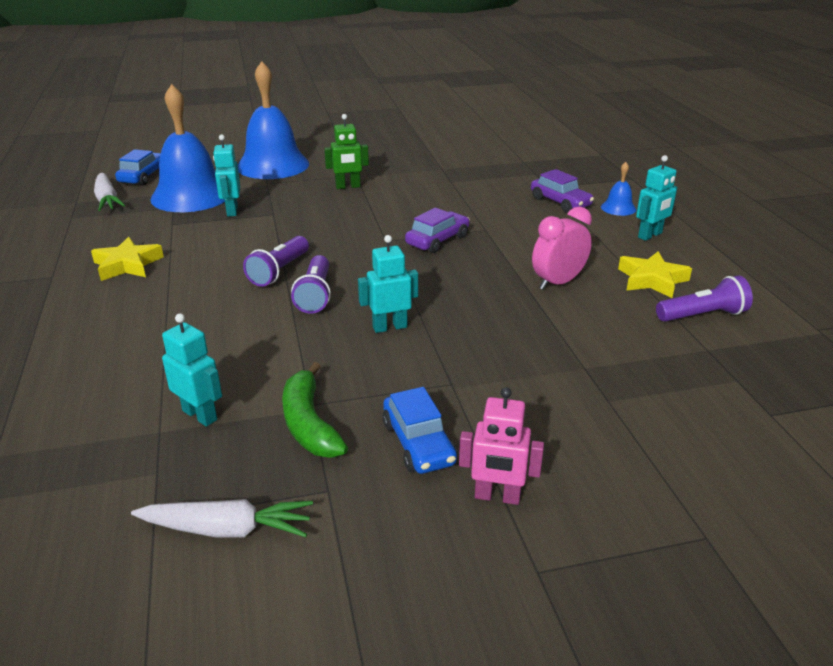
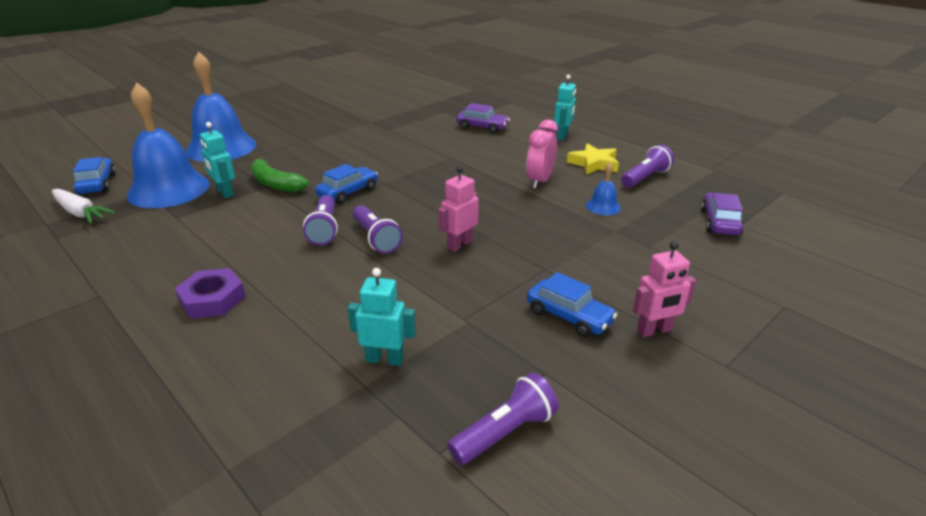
camera: 30 degrees left, 0 degrees up
yellow star [91,237,164,281] -> none
white carrot [131,499,313,538] -> purple flashlight [448,372,559,465]
green banana [282,362,348,458] -> green banana moved to [250,156,309,192]
green robot [324,114,369,189] -> none
turquoise robot [358,235,418,333] -> pink robot [438,166,479,252]
purple car [405,208,470,253] -> purple car moved to [701,193,744,236]
blue bell [601,162,636,216] -> blue bell moved to [586,162,621,215]
none -> purple nut [175,268,246,318]
none -> blue car [315,164,378,204]

